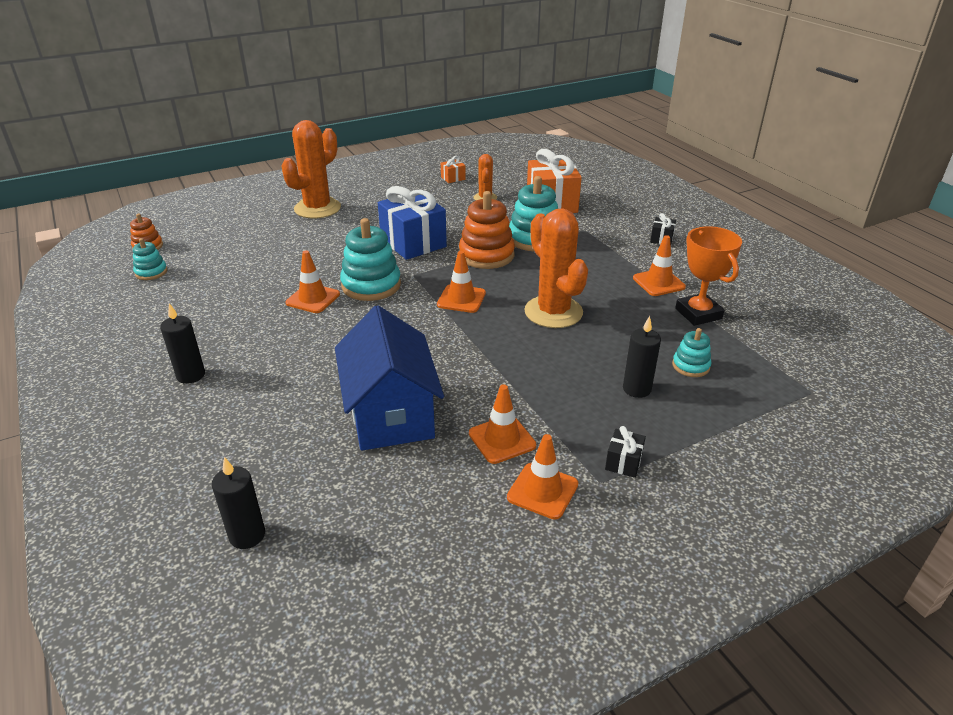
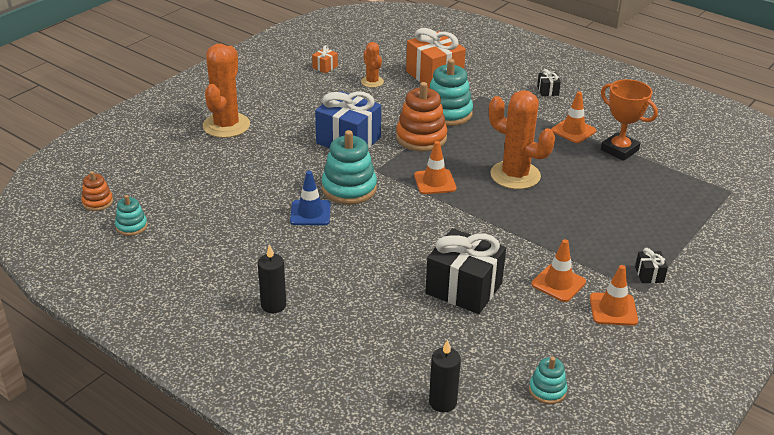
camera: 25 degrees left, 0 degrees up
orange traffic cone [285,250,340,313] -> blue traffic cone [290,171,331,225]
blue house [335,305,444,451] -> black gift [425,228,506,314]
black candle [623,316,661,398] -> none
turquoise stacking toy [672,328,711,377] -> turquoise stacking toy moved to [529,357,567,404]

